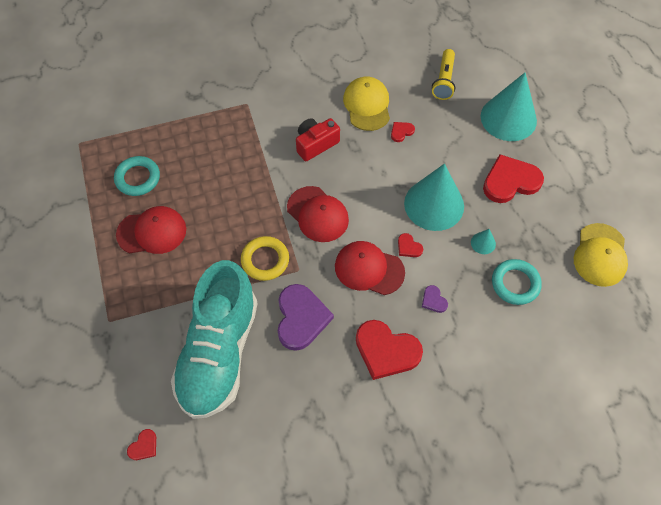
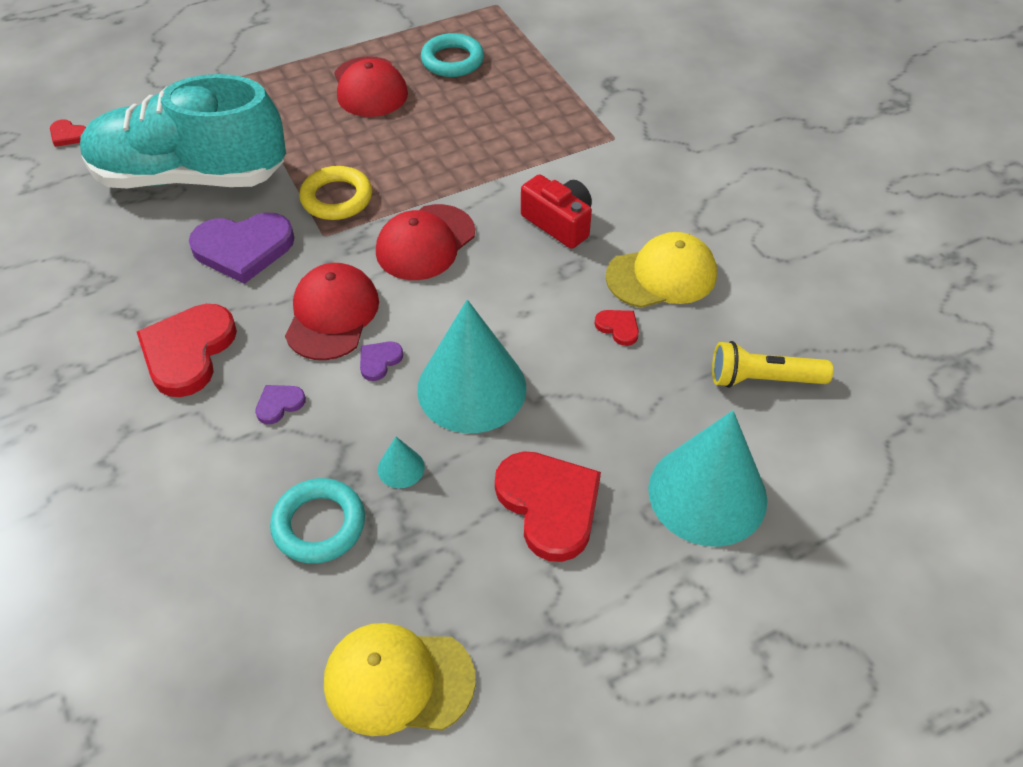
camera: 80 degrees right, 10 degrees down
red heart [398,233,423,257] -> purple heart [360,342,403,381]

